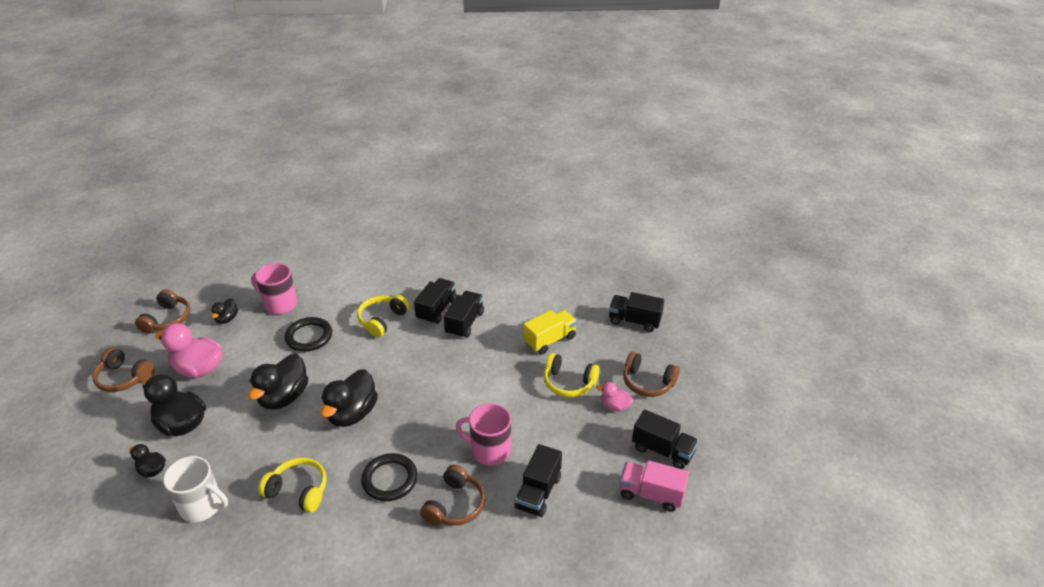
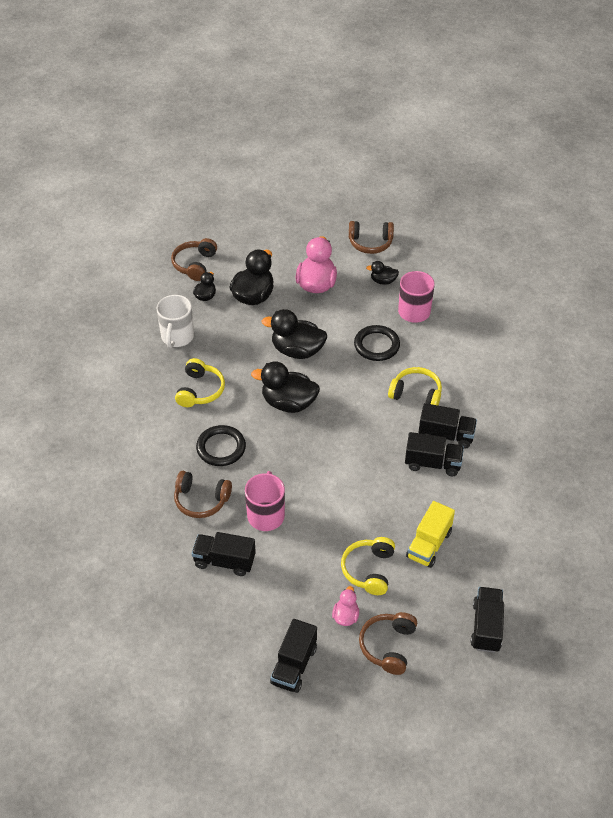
camera: 80 degrees right, 10 degrees up
brown headphones [92,348,155,392] -> brown headphones moved to [171,238,217,281]
yellow truck [523,310,577,354] -> yellow truck turned 75 degrees clockwise [406,501,455,568]
pink truck [619,460,689,512] -> none

